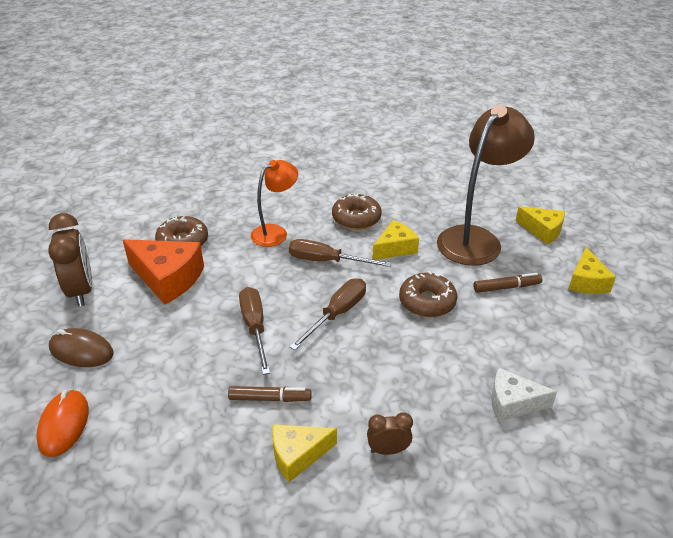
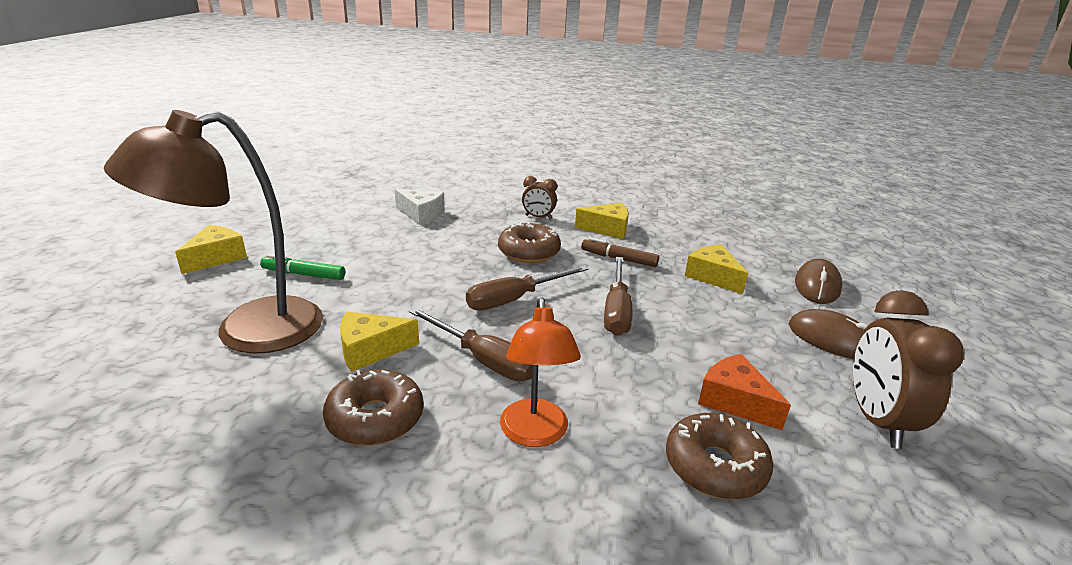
camera: 160 degrees left, 10 degrees down
orange mouse [36,389,89,457] -> brown mouse [795,259,842,304]
orange cheese [123,239,204,305] -> orange cheese [698,354,791,430], size x0.63
orange lamp [251,160,298,247] -> orange lamp turned 75 degrees counterclockwise [500,297,581,447]
brown donut [399,271,457,317] -> brown donut moved to [498,222,561,263]
brown marker [473,273,542,293] -> green marker [260,254,345,280]
yellow cheese [516,206,565,244] -> yellow cheese moved to [685,245,748,294]

